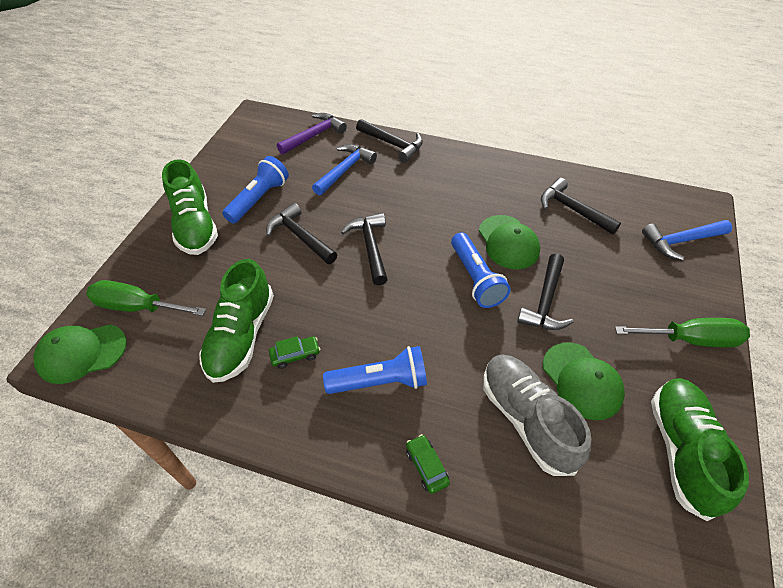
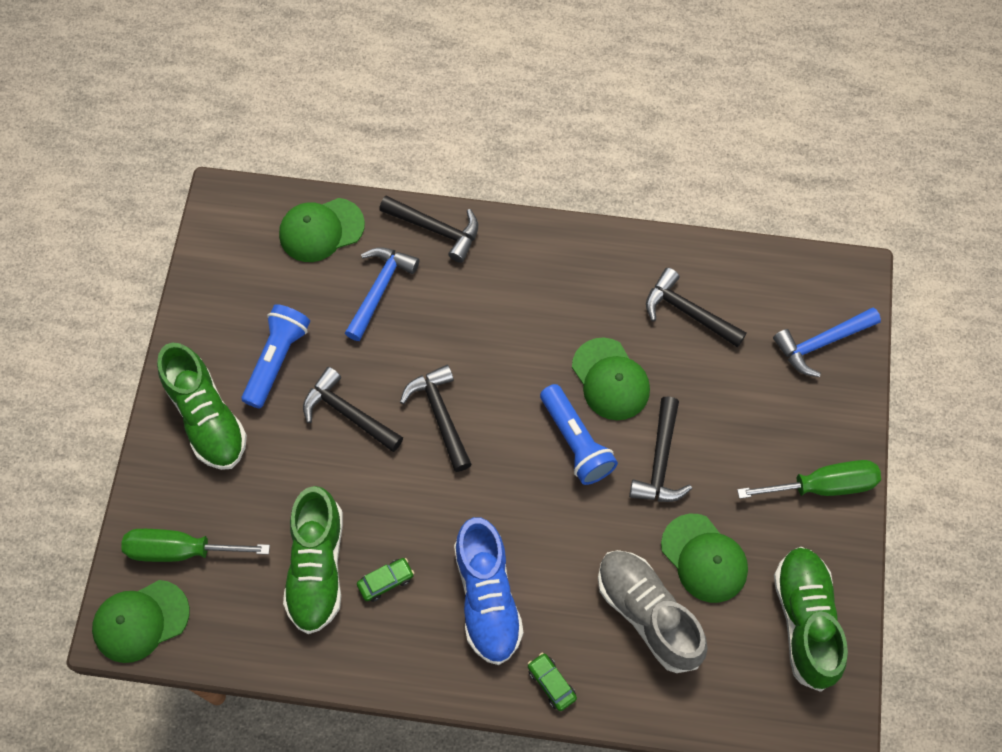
camera: 10 degrees left, 15 degrees up
purple hammer [277,113,347,155] -> green cap [279,198,365,262]
blue flashlight [323,346,427,394] -> blue shoe [454,517,524,665]

